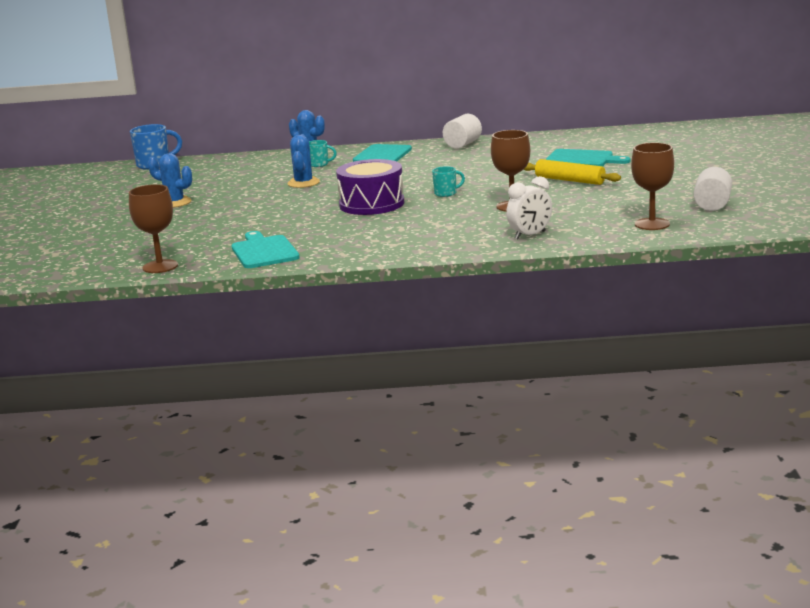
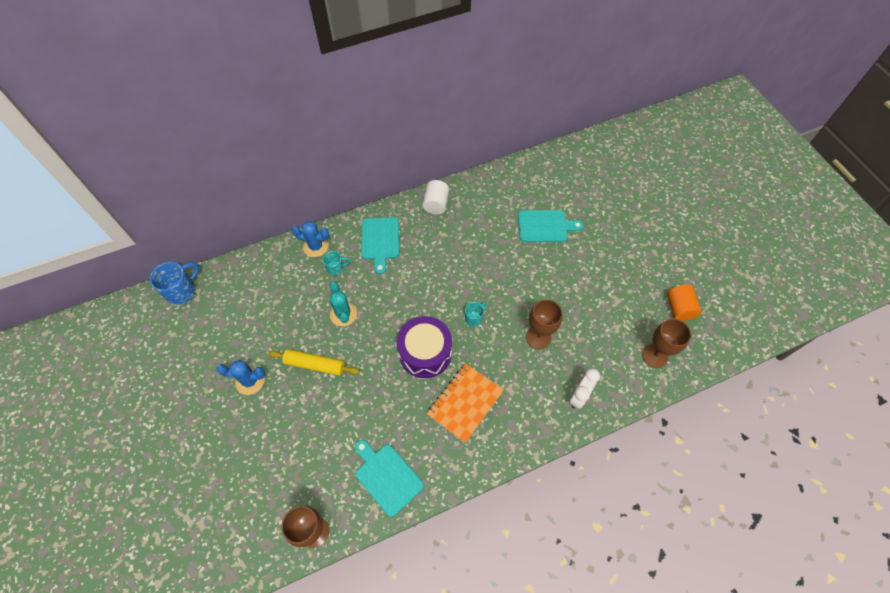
camera: 25 degrees left, 40 degrees up
blue cactus [287,134,320,188] -> turquoise cactus [330,281,357,326]
yellow rolling pin [524,159,621,185] -> yellow rolling pin moved to [269,349,359,376]
white cylinder [694,167,732,211] -> orange cylinder [667,285,702,321]
none -> orange notebook [427,364,504,443]

